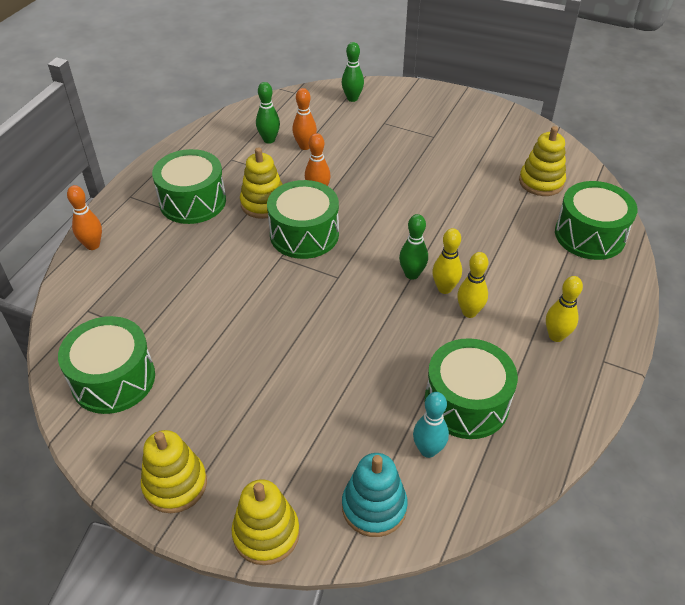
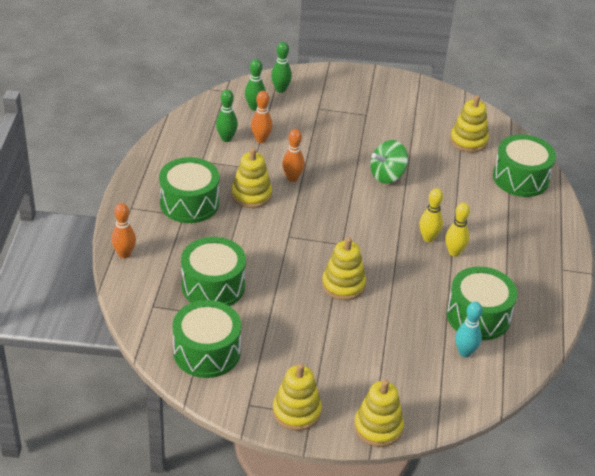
camera: 20 degrees left, 5 degrees down
green drum [267,180,339,259] -> green drum moved to [181,237,246,306]
turquoise stacking toy [342,453,408,537] -> none
green bowling pin [399,214,428,280] -> green bowling pin moved to [245,59,266,111]
yellow bowling pin [546,276,583,342] -> none
none -> yellow stacking toy [322,237,366,300]
none -> green spinning top [370,140,408,184]

